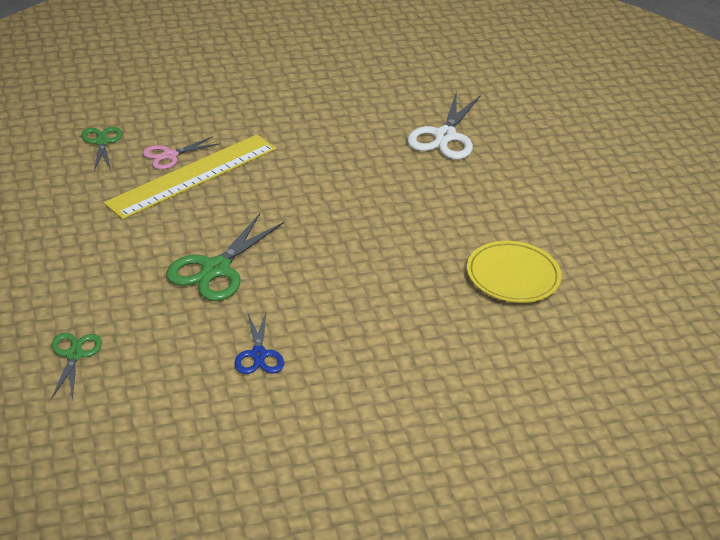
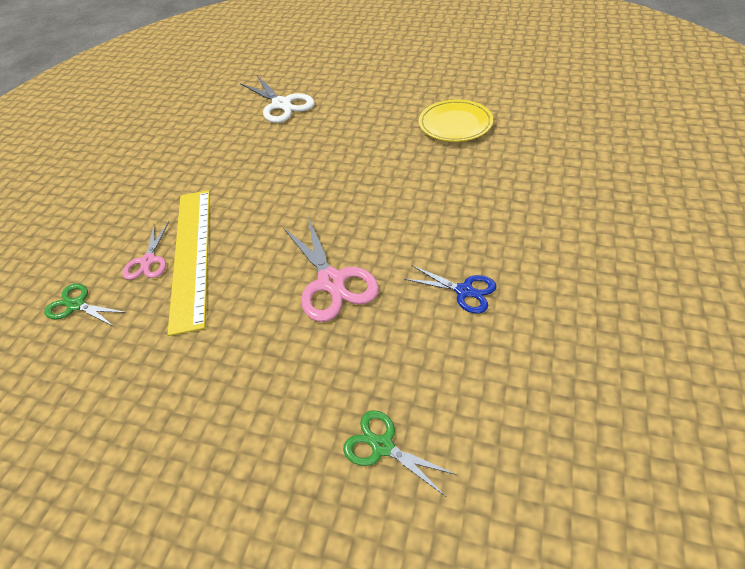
camera: 50 degrees left, 10 degrees up
green scissors [166,213,284,301] -> pink scissors [283,217,379,322]

